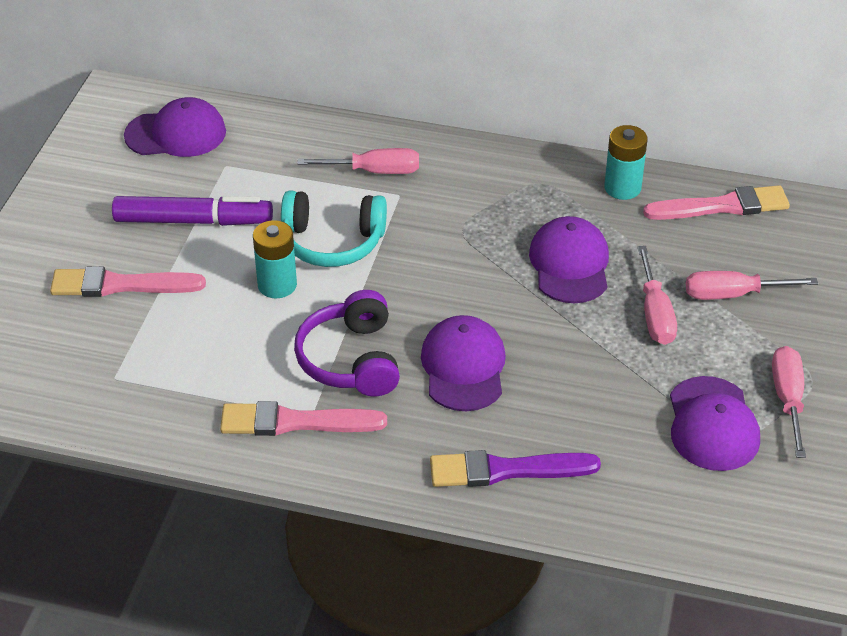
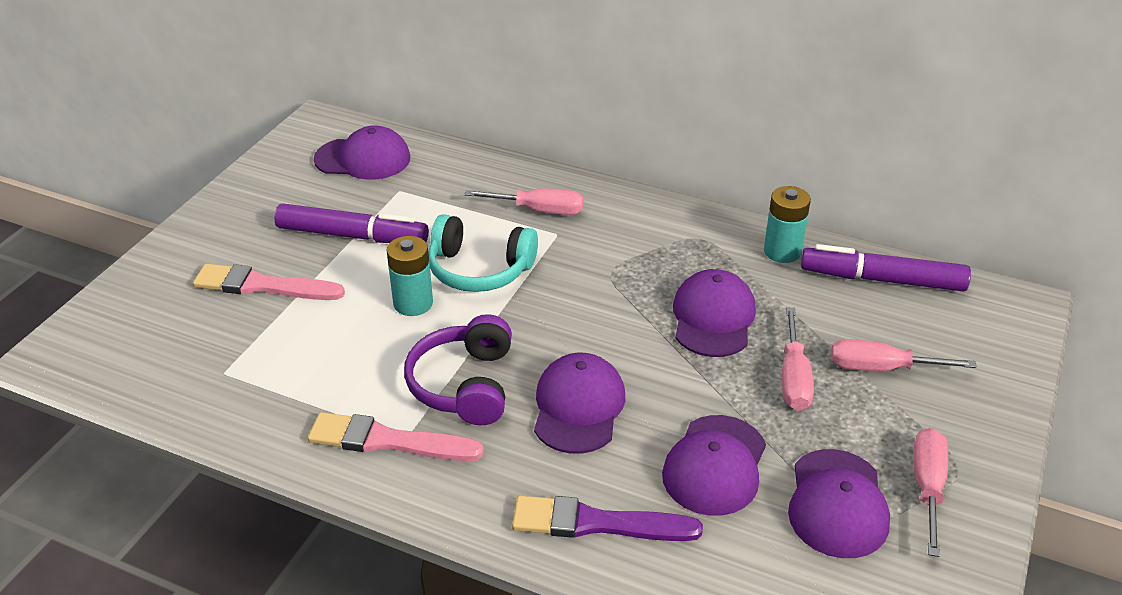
camera: 10 degrees right, 5 degrees down
pink brush [643,185,790,220] -> purple marker [801,244,971,292]
none -> purple cap [662,415,766,516]

